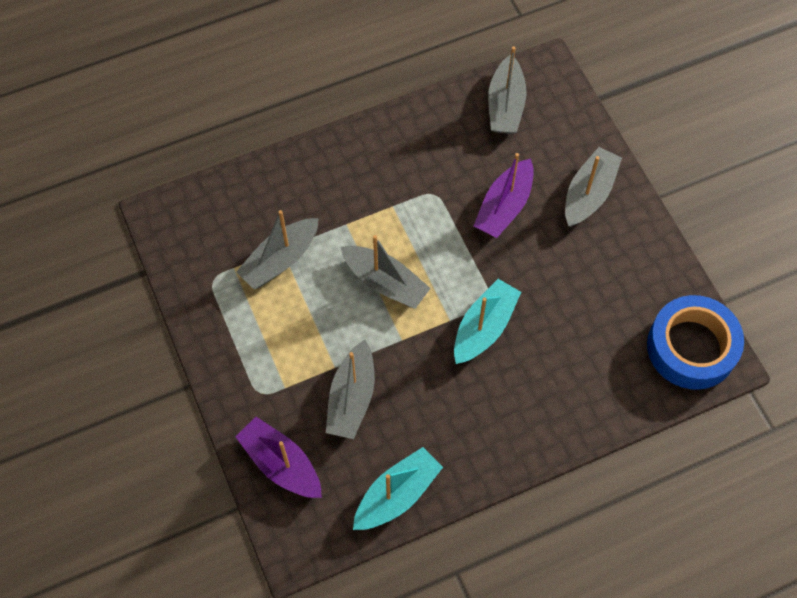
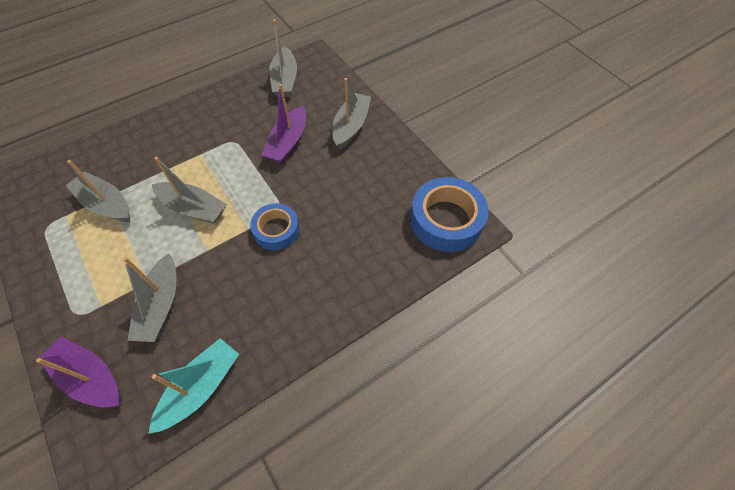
camera: 10 degrees left, 5 degrees down
grey boat [236,210,319,289] -> grey boat turned 90 degrees clockwise [65,160,130,222]
turquoise boat [454,279,521,364] -> blue tape [250,203,300,250]

